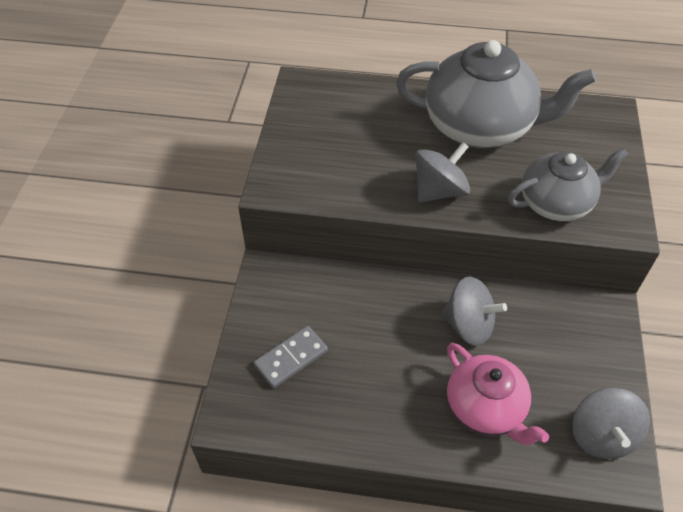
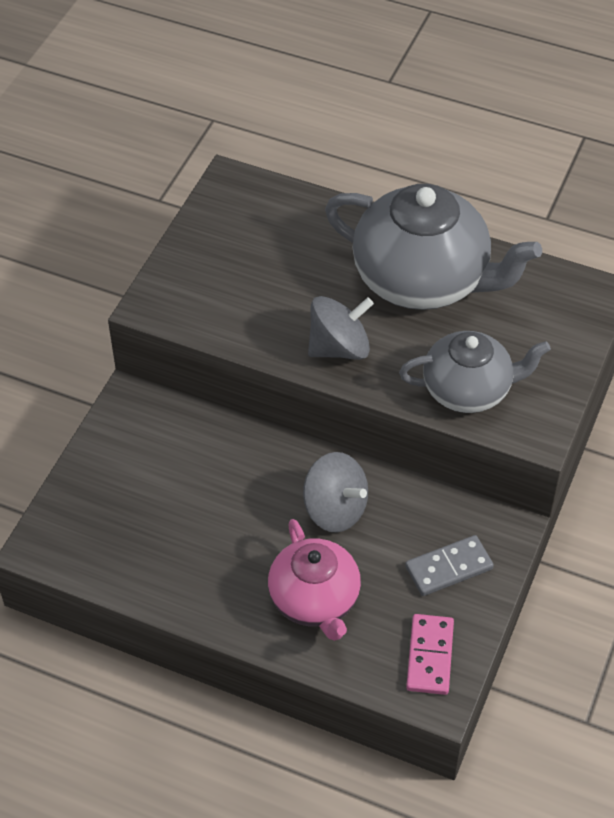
camera: 15 degrees right, 0 degrees up
grey domino [254,326,328,388] -> grey domino moved to [405,535,494,596]
grey spinning top [572,388,650,459] -> pink domino [406,614,454,695]

